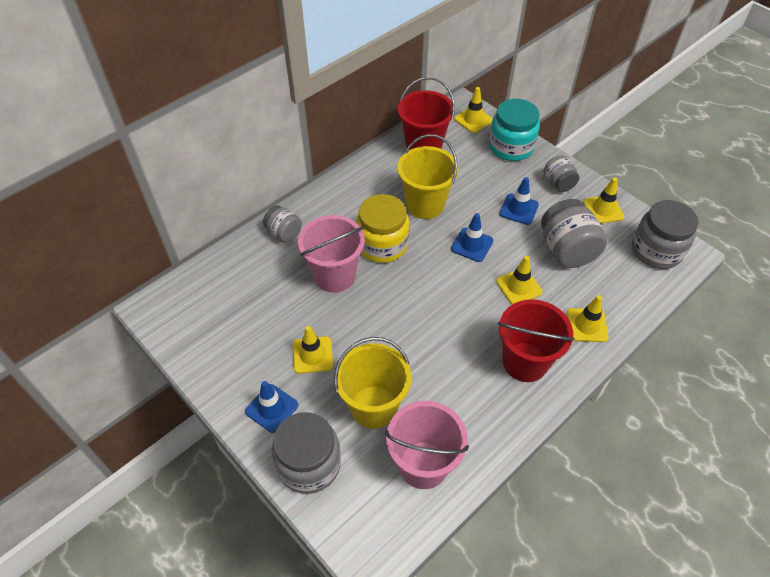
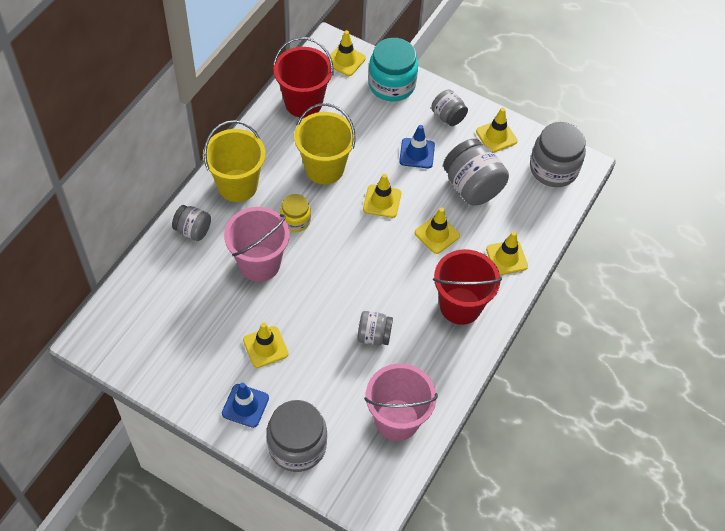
camera: 20 degrees left, 5 degrees up
yellow bucket [334,337,411,429] -> yellow bucket moved to [203,120,266,202]
yellow jar [356,194,409,263] -> yellow jar [280,194,311,232], size x0.58
blue traffic cone [451,213,493,262] -> yellow traffic cone [363,174,401,218]
none -> grey jar [357,311,393,345]

